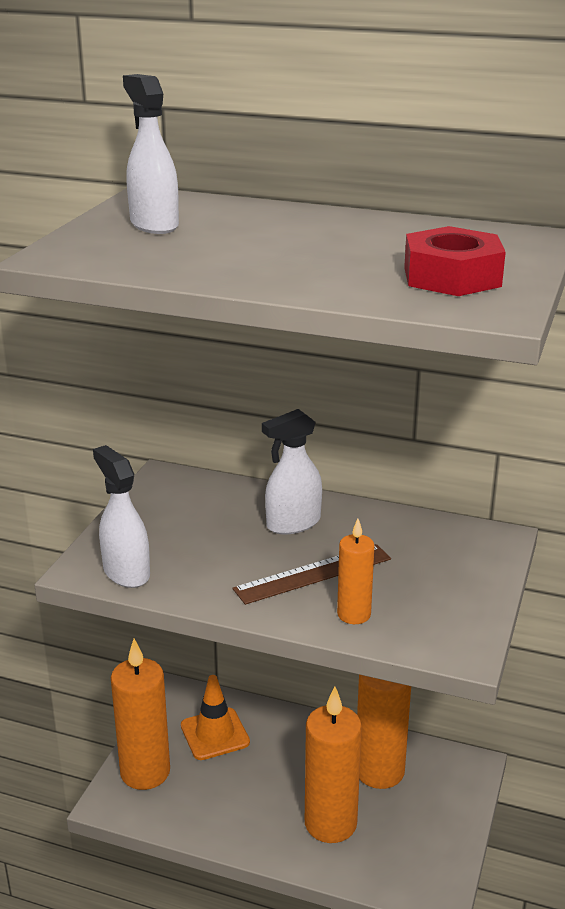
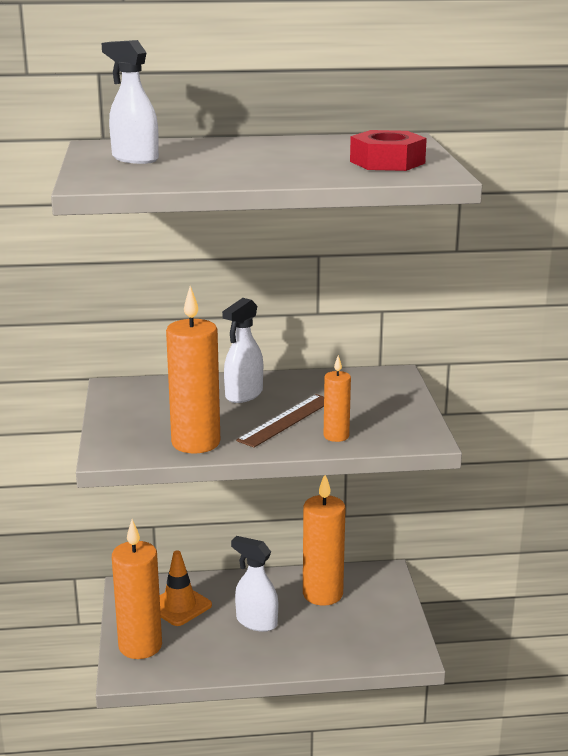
camera: 25 degrees left, 5 degrees down
white spray bottle [93,445,150,588] -> white spray bottle moved to [231,536,278,632]
orange candle [305,687,362,843] -> orange candle moved to [166,286,220,453]

